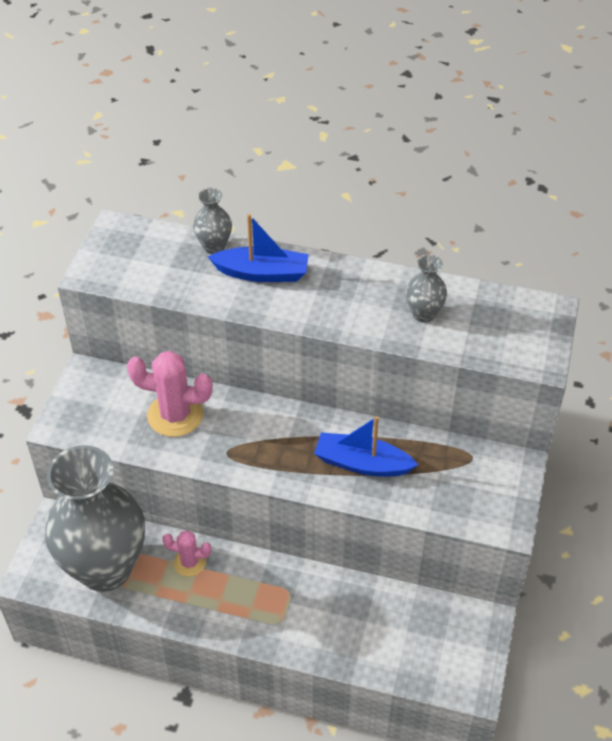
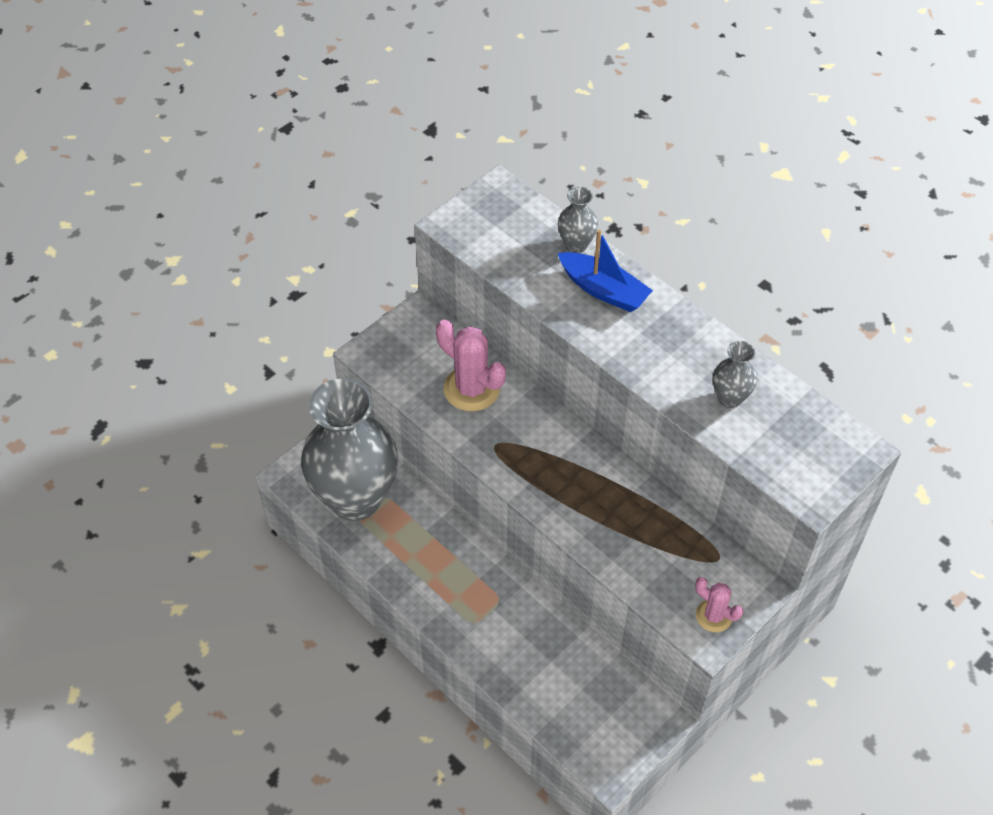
camera: 30 degrees right, 5 degrees up
pink cactus [162,530,211,576] -> pink cactus moved to [695,577,743,632]
blue boat [314,416,418,476] -> none

